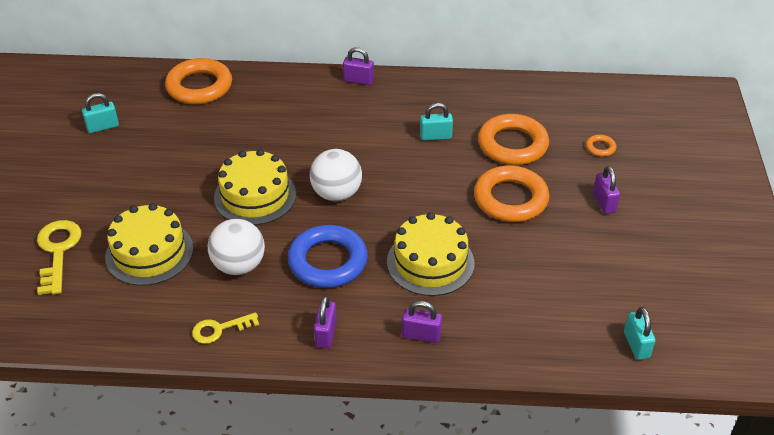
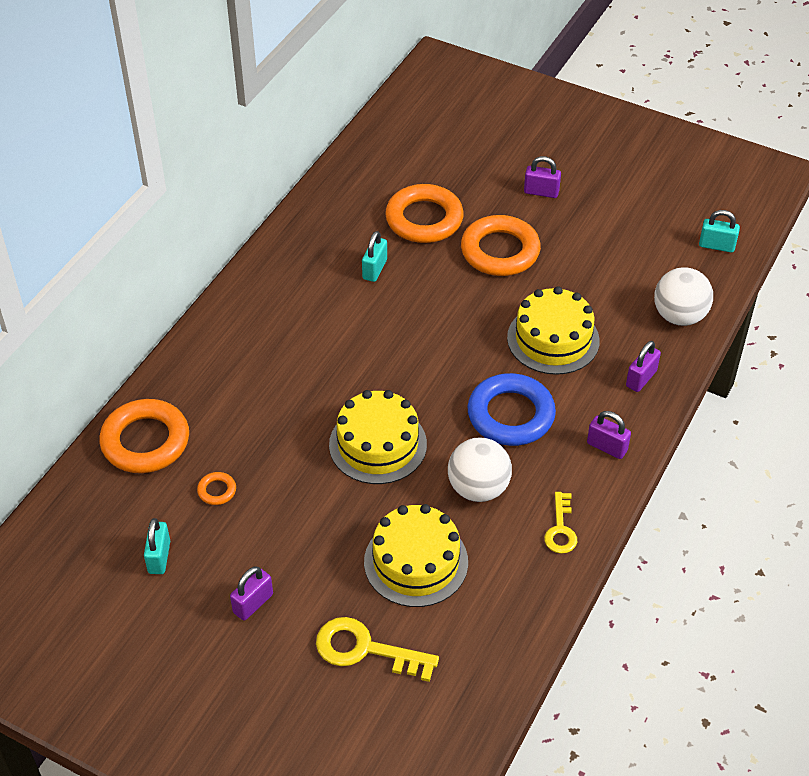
camera: 65 degrees left, 5 degrees up
white ball [310,149,362,201] -> white ball moved to [654,267,713,326]
purple padlock [343,47,374,85] -> purple padlock moved to [230,566,273,621]
orange ring [586,135,616,157] -> orange ring moved to [197,472,236,505]

